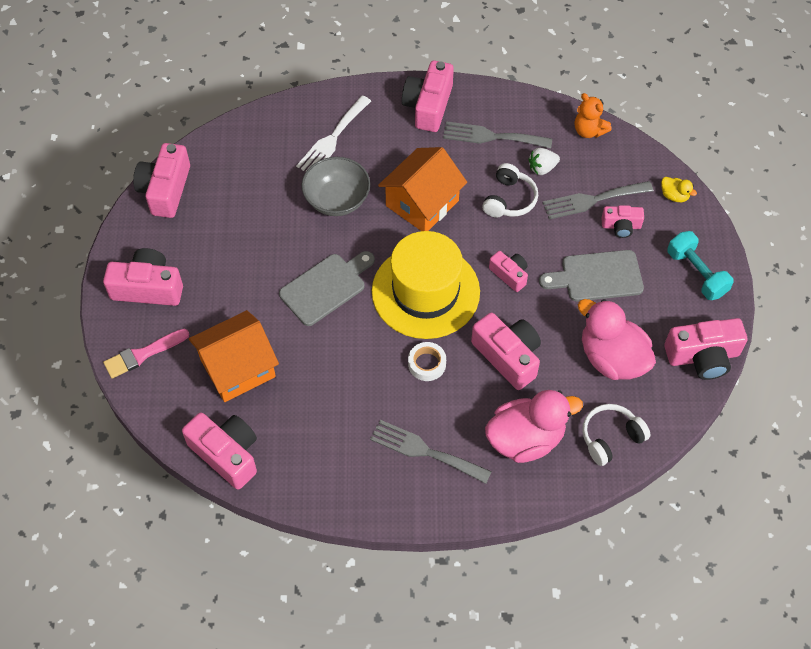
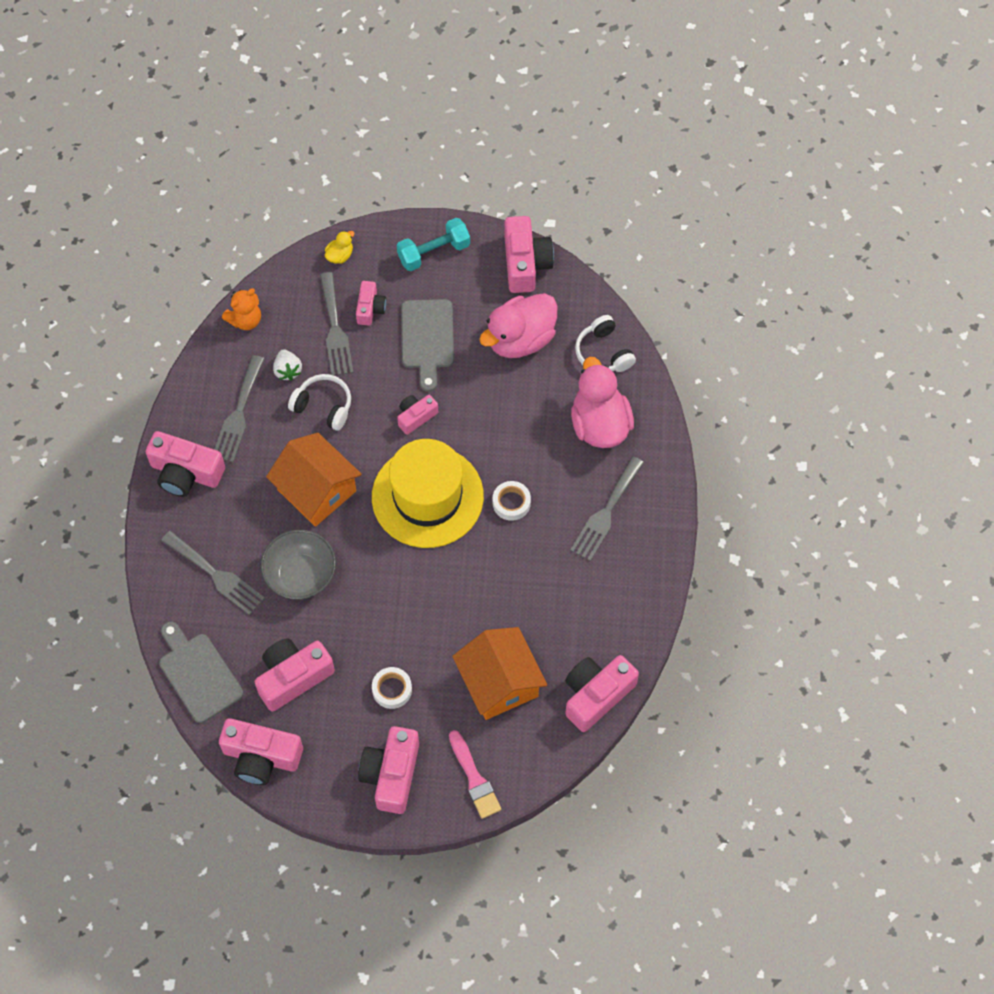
camera: 85 degrees left, 5 degrees up
grey cutting board [279,251,375,326] -> grey cutting board moved to [159,622,243,723]
white fork [296,96,371,171] -> grey fork [161,531,265,615]
pink camera [471,313,541,390] -> pink camera moved to [255,638,335,712]
none -> white tape [372,667,412,709]

